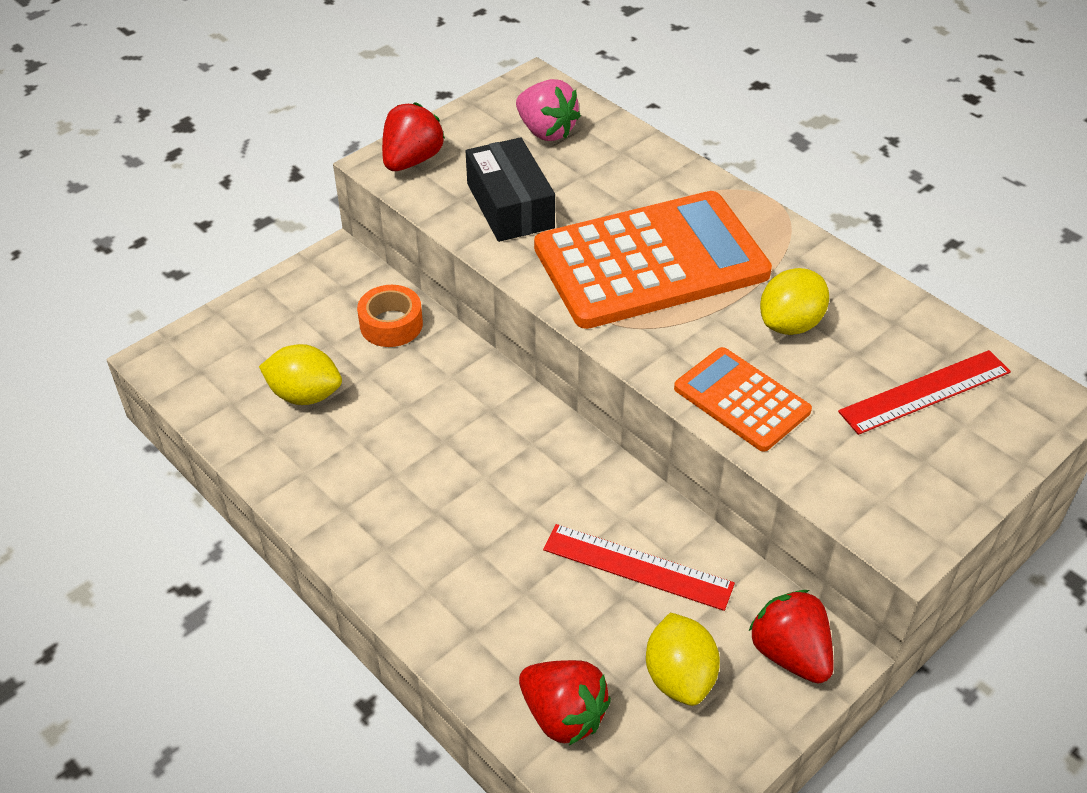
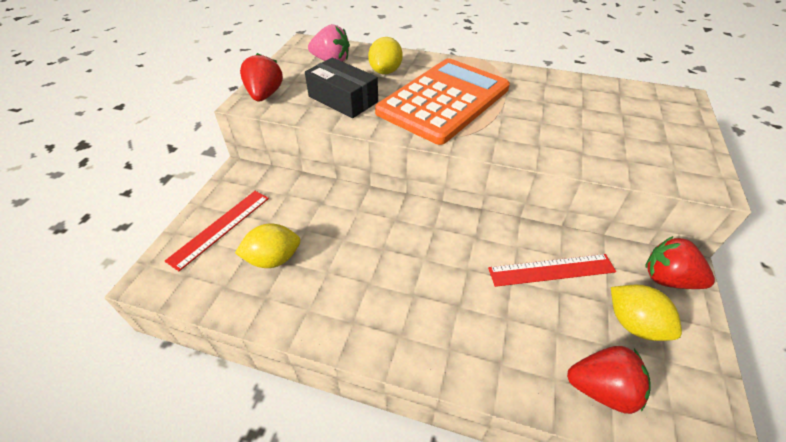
camera: 30 degrees left, 0 degrees up
orange tape [357,285,423,347] -> none
orange calculator [674,347,812,452] -> none
yellow lemon [760,268,829,335] -> yellow lemon moved to [368,37,403,74]
red ruler [838,350,1011,435] -> red ruler moved to [165,191,269,271]

